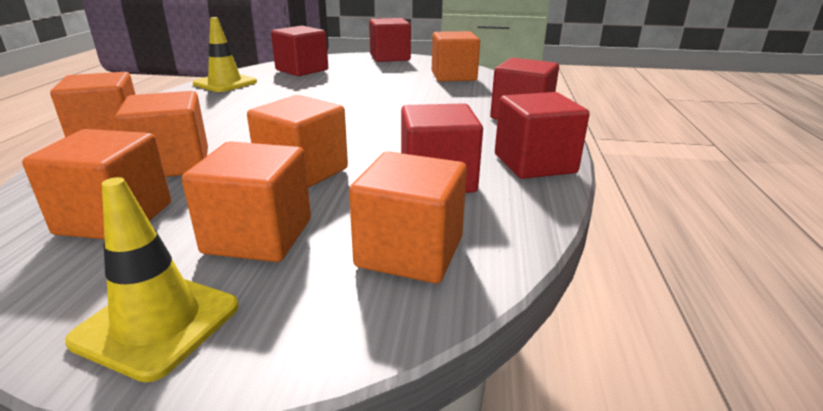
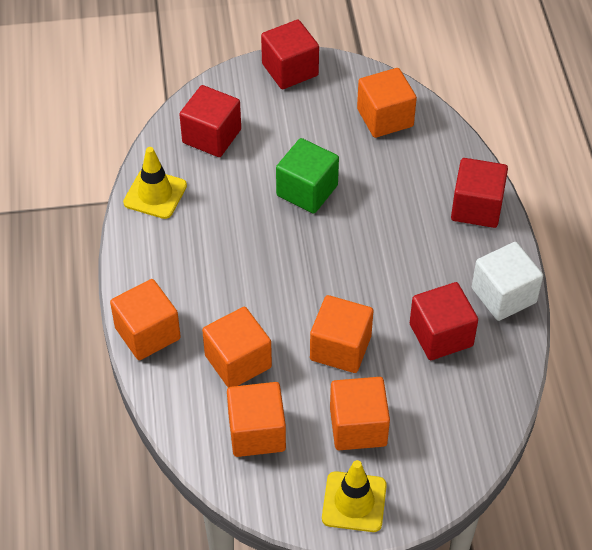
camera: 15 degrees left, 25 degrees up
orange cube [349,152,467,283] -> none
red cube [495,92,590,179] -> white cube [472,242,543,321]
none -> green cube [276,138,339,214]

